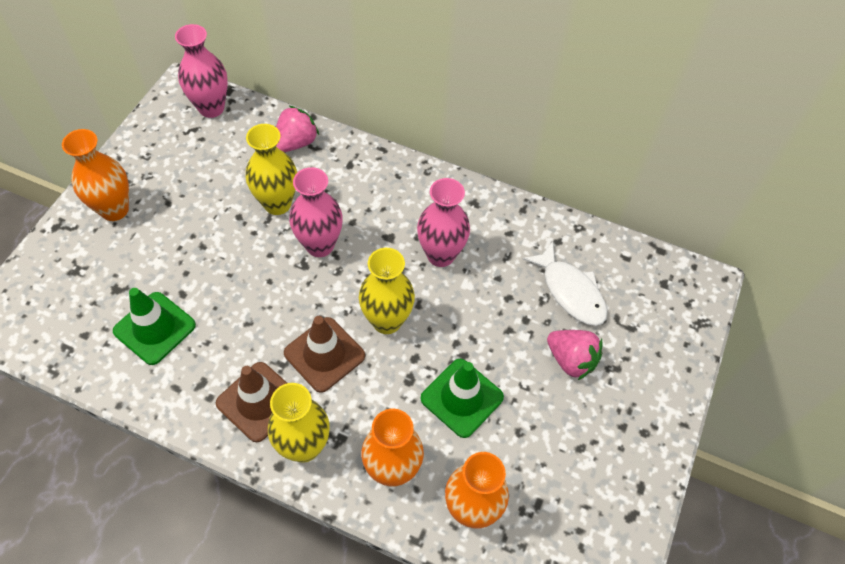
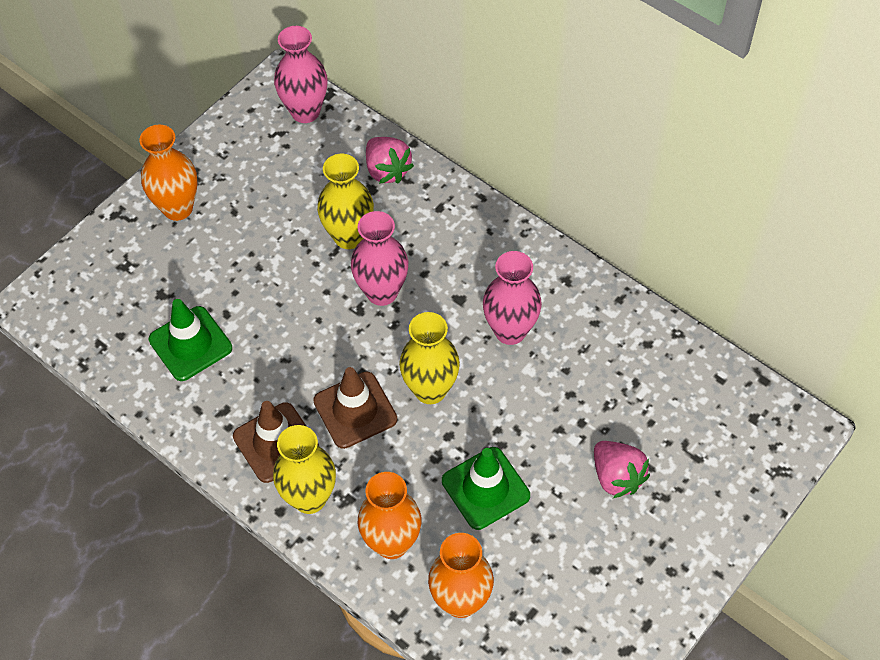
camera: 20 degrees right, 0 degrees up
pink strawberry [276,106,319,152] -> pink strawberry turned 90 degrees clockwise [366,137,414,184]
white fish [523,241,607,326] -> none

